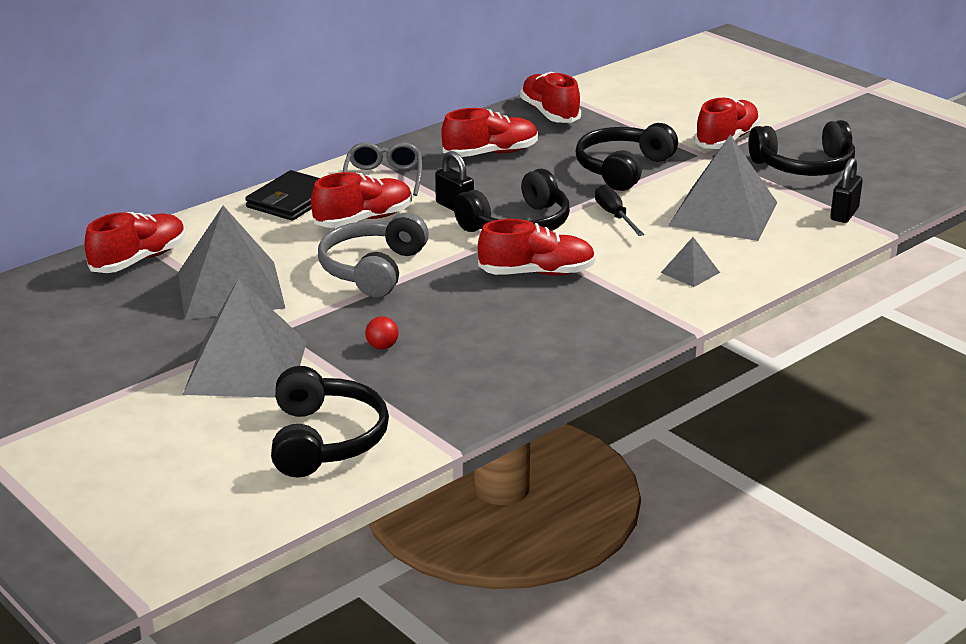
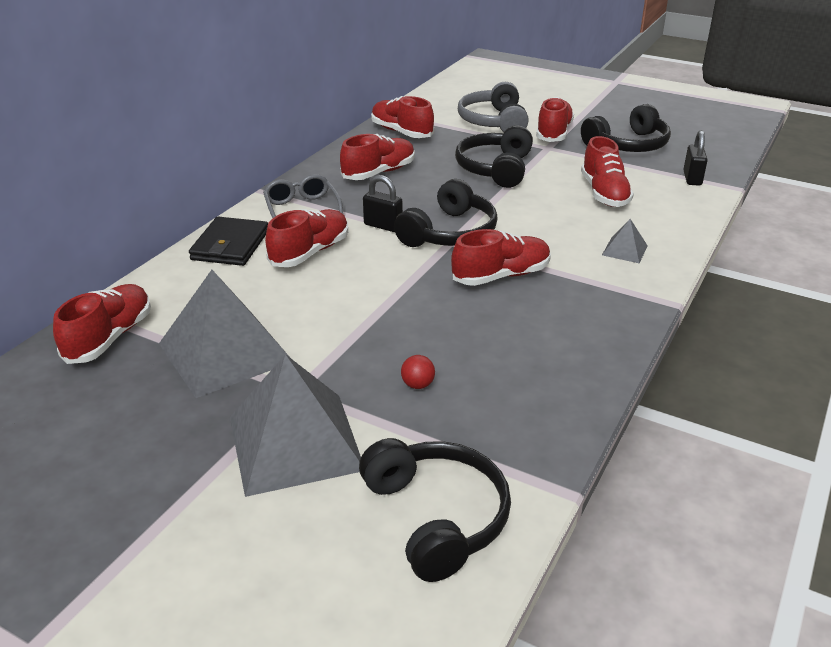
camera: 20 degrees left, 5 degrees up
grey headphones [318,213,429,297] -> grey headphones moved to [458,82,529,132]
black screwdriver [595,185,644,236] -> none
grey pyramid [669,135,777,241] -> red shoe [581,136,634,207]

